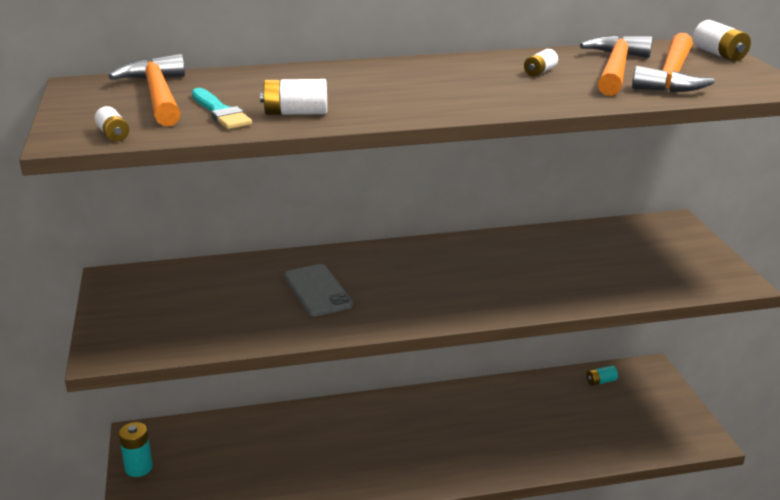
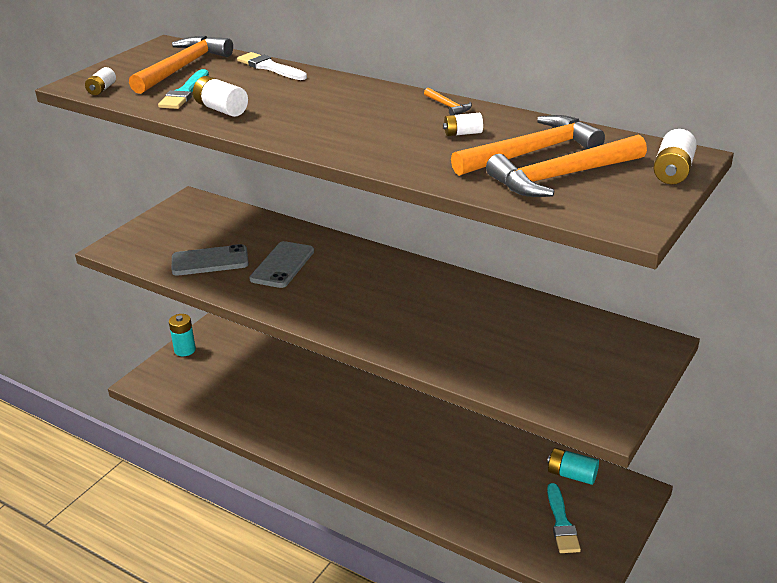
camera: 45 degrees right, 5 degrees up
turquoise battery [586,365,618,386] -> turquoise battery [547,448,599,485], size x1.54
none -> grey phone [172,244,249,276]
none -> white brush [237,52,307,80]
none -> orange hammer [424,88,472,115]
none -> turquoise brush [547,483,581,553]

